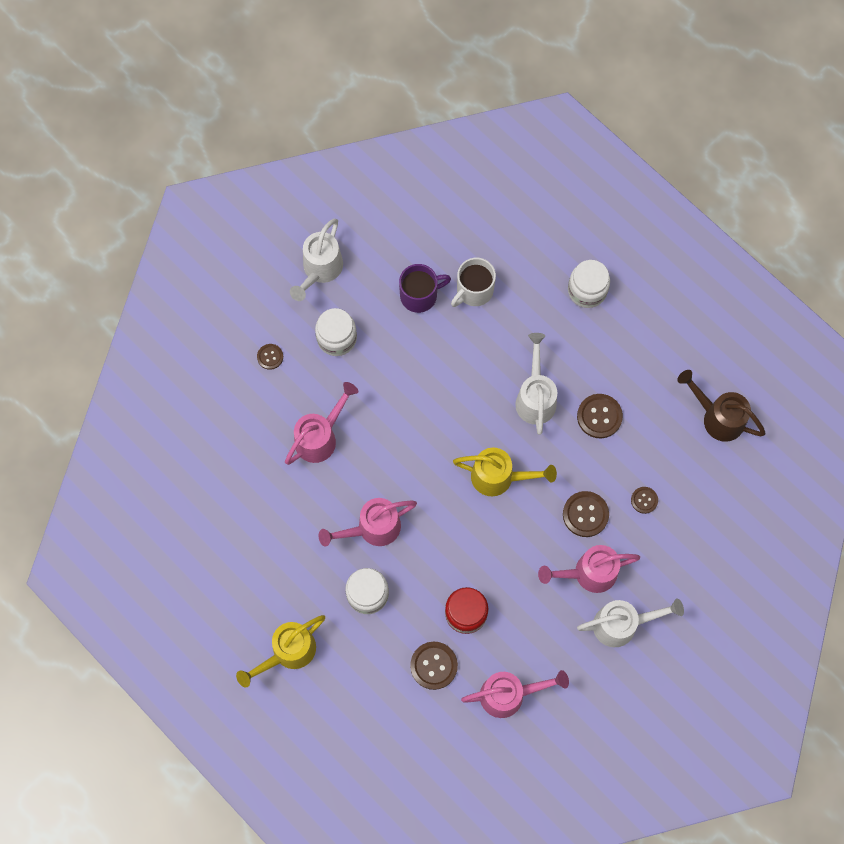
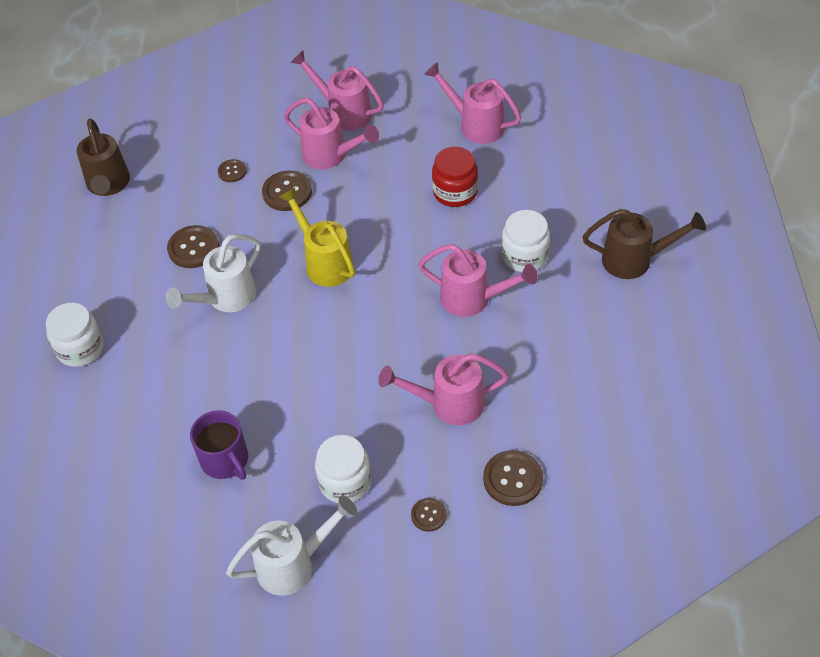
camera: 135 degrees left, 20 degrees down
yellow watering can [236,615,325,687] -> brown watering can [582,209,706,279]
purple mug [399,264,451,313] -> purple mug turned 150 degrees counterclockwise [190,410,248,480]
brown button [410,642,458,690] -> brown button moved to [483,450,543,506]
white mug [451,258,496,307] -> none
white watering can [577,598,684,647] -> pink watering can [290,50,384,131]

